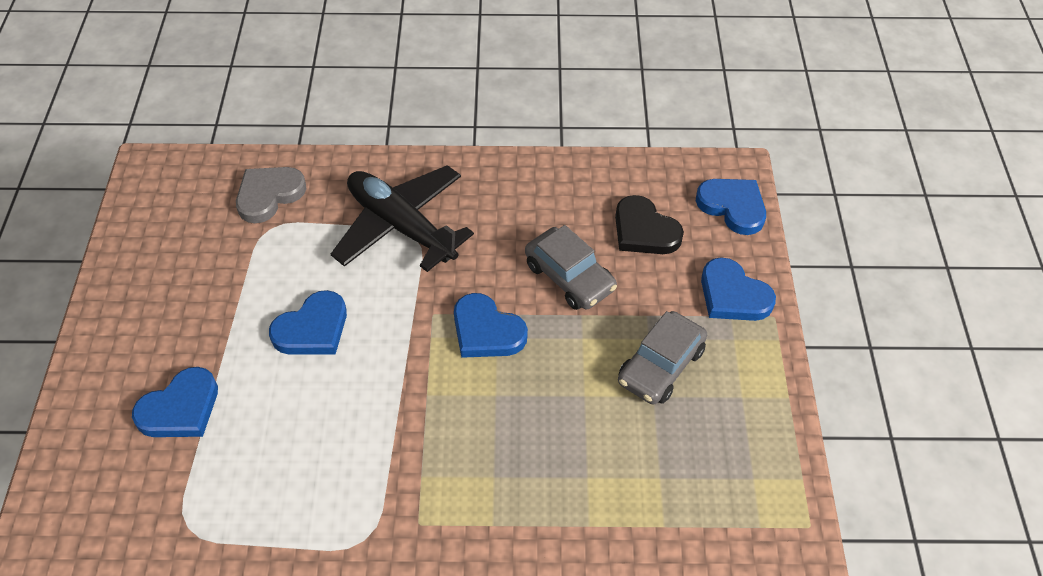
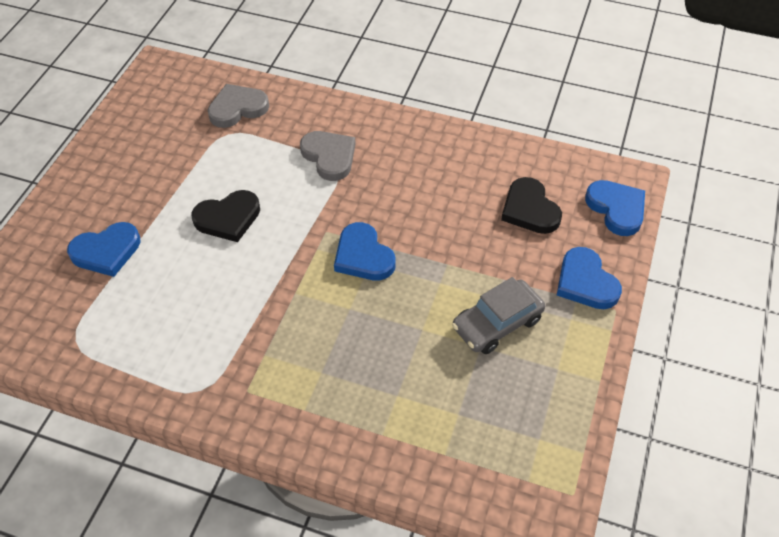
camera: 20 degrees right, 0 degrees up
blue heart [269,290,347,354] -> black heart [191,190,260,242]
black plane [331,165,474,272] -> grey heart [300,131,356,181]
grey car [525,225,617,310] -> none

